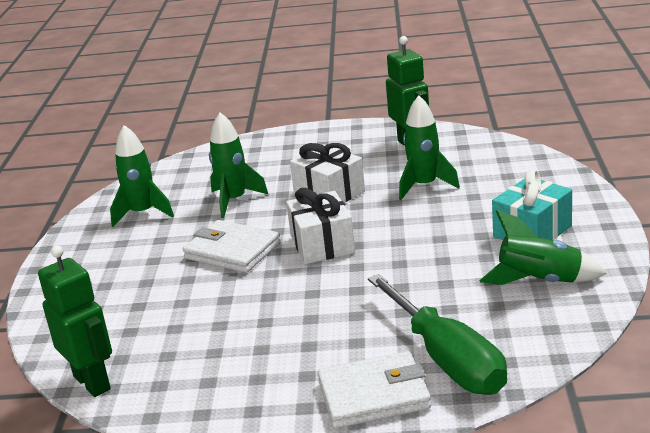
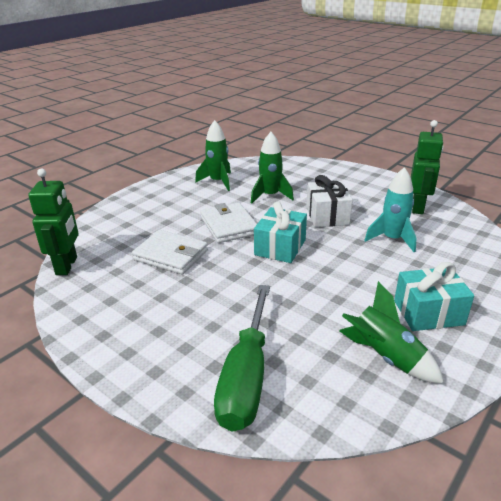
camera: 35 degrees right, 5 degrees up
white gift [286,188,355,264] -> turquoise gift [254,202,307,263]
white wallet [317,351,431,428] -> white wallet moved to [132,230,208,274]
green rocket [399,95,460,200] -> turquoise rocket [364,167,417,252]

